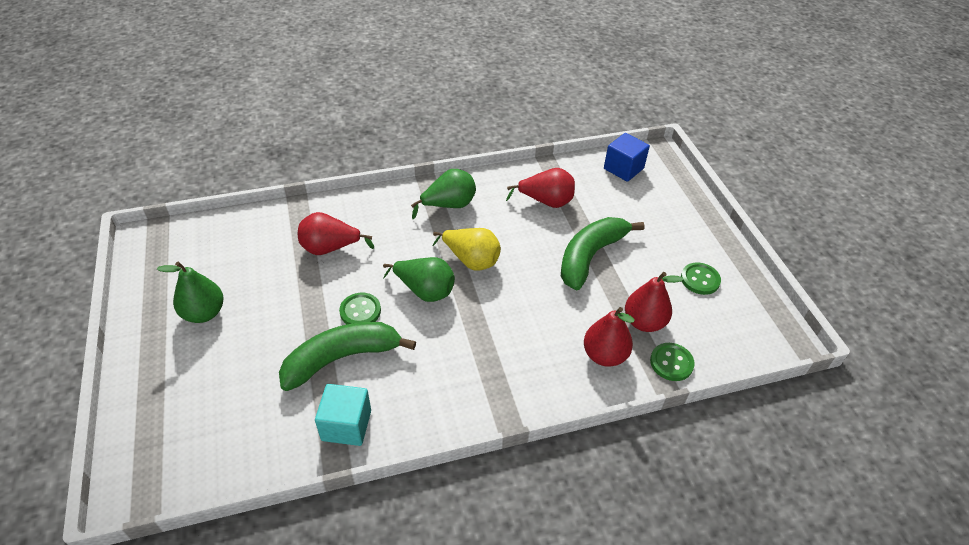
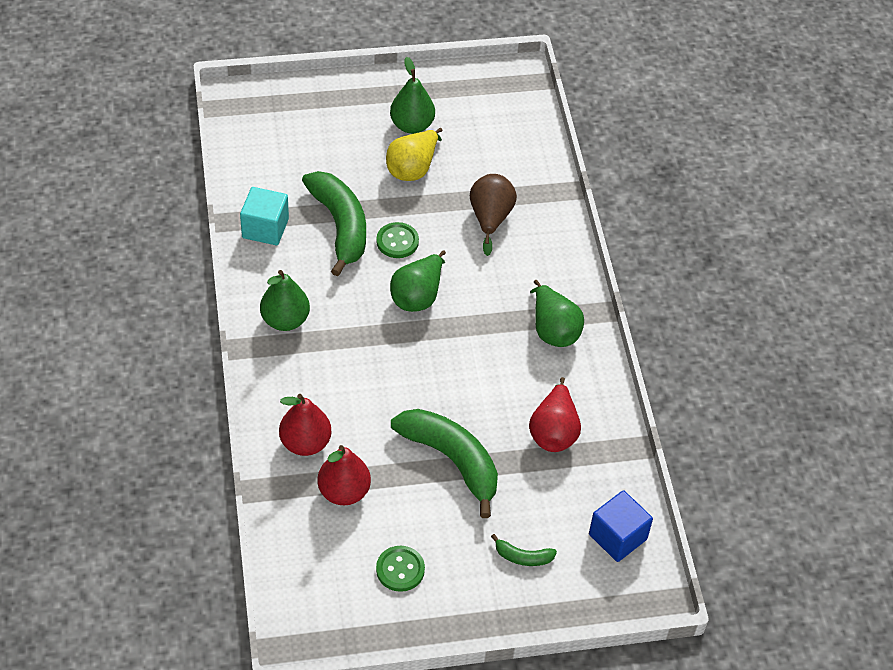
camera: 95 degrees right, 5 degrees up
red pear [298,212,374,255] -> brown pear [470,174,517,256]
yellow pear [432,228,501,271] -> yellow pear moved to [386,128,442,181]
green button [650,343,695,381] -> none
none -> green pear [260,270,310,331]
none -> green banana [491,534,557,566]

